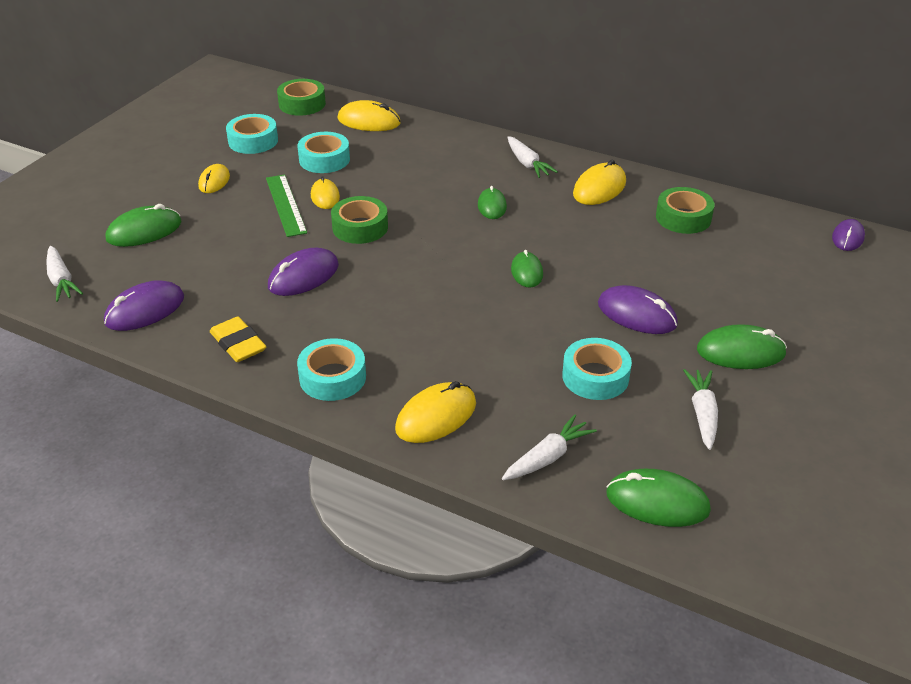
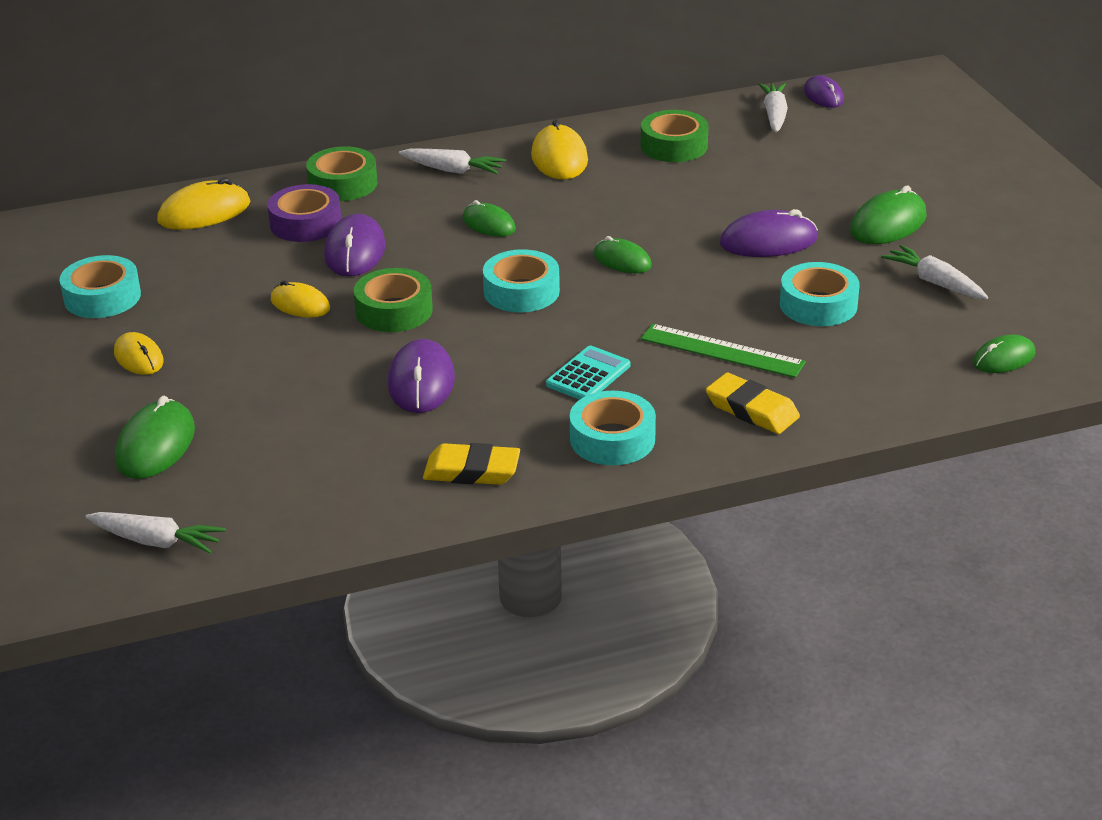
camera: 45 degrees left, 5 degrees down
purple mouse [104,280,184,331] -> purple mouse moved to [324,214,386,277]
green ruler [266,174,307,237] -> green ruler moved to [641,324,806,378]
green tape [277,79,326,116] -> green tape moved to [306,146,377,201]
turquoise tape [297,132,350,173] -> turquoise tape moved to [483,249,560,312]
yellow mouse [395,381,476,443] -> yellow eraser [706,373,800,434]
white carrot [502,414,597,480] -> white carrot moved to [758,83,788,132]
green mouse [606,469,711,527] -> green mouse [973,335,1035,373], size x0.65
none -> purple tape [267,184,341,242]
none -> turquoise calculator [546,346,630,400]

